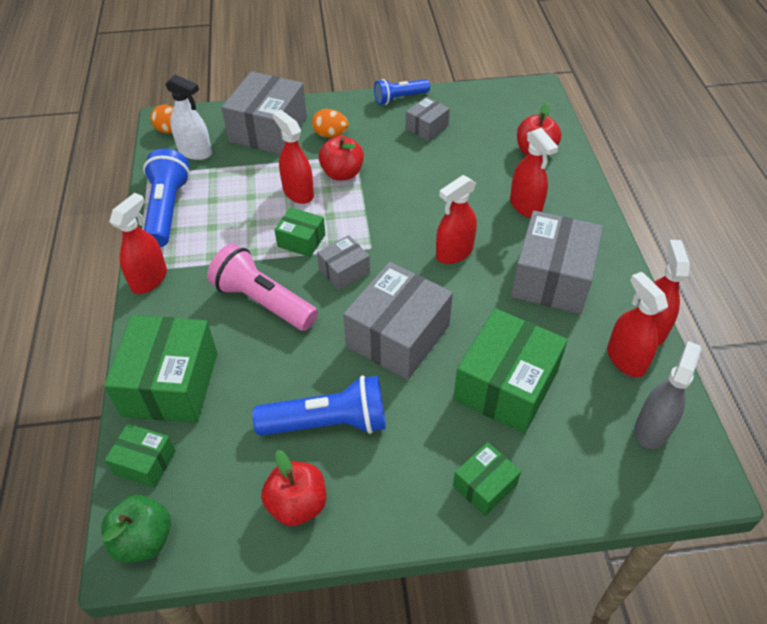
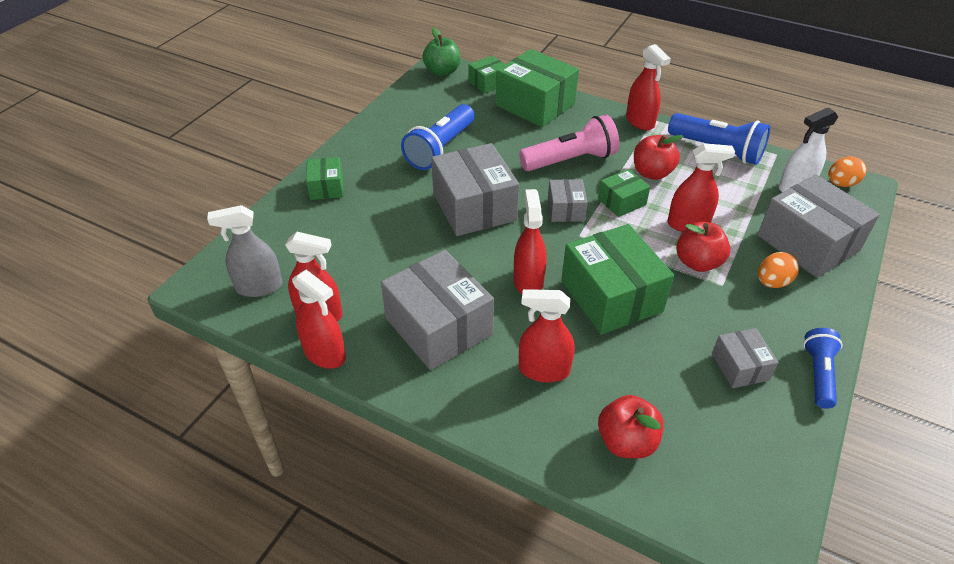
camera: 125 degrees right, 5 degrees down
red apple [261,450,326,526] -> red apple moved to [634,134,684,180]
green box [453,308,568,434] -> green box moved to [561,224,674,335]
grey spray bottle [635,341,701,449] -> grey spray bottle turned 105 degrees clockwise [207,205,283,297]

